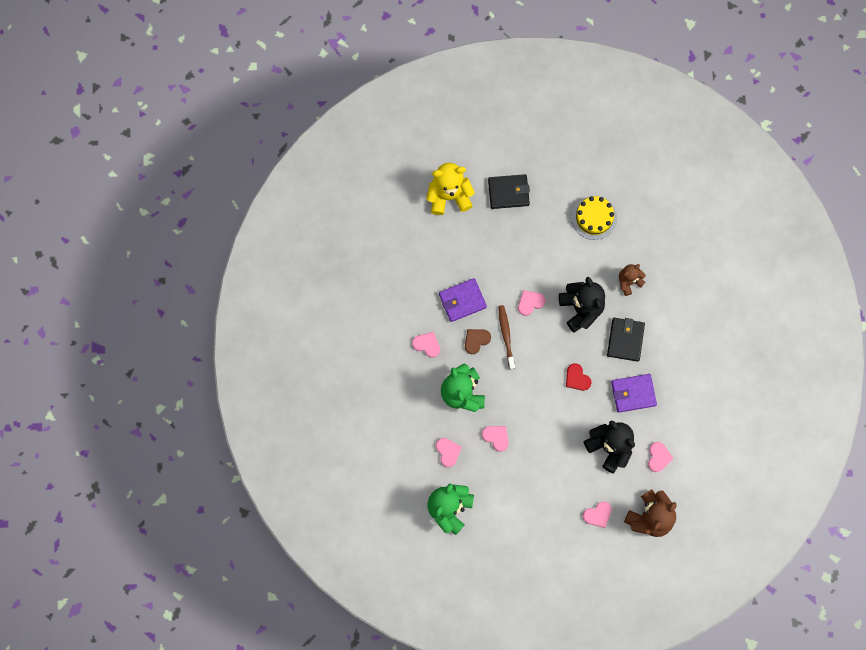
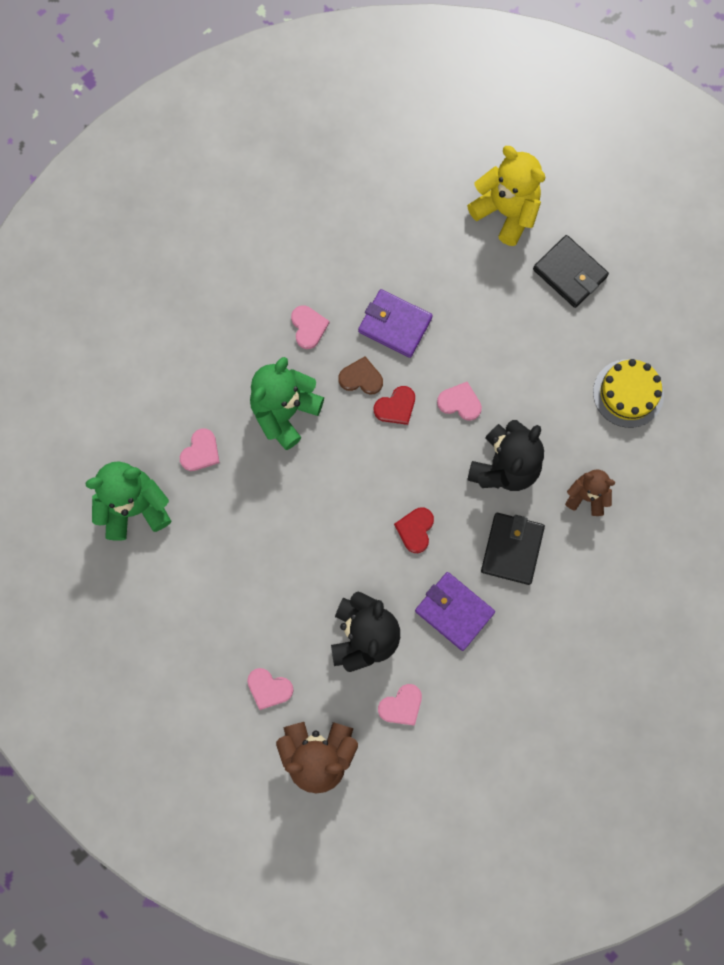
camera: 50 degrees right, 0 degrees up
pink heart [482,426,509,452] -> none
brown toothbrush [498,305,515,370] -> red heart [374,386,415,425]
black wallet [607,318,645,362] -> black wallet turned 45 degrees counterclockwise [481,513,545,585]

